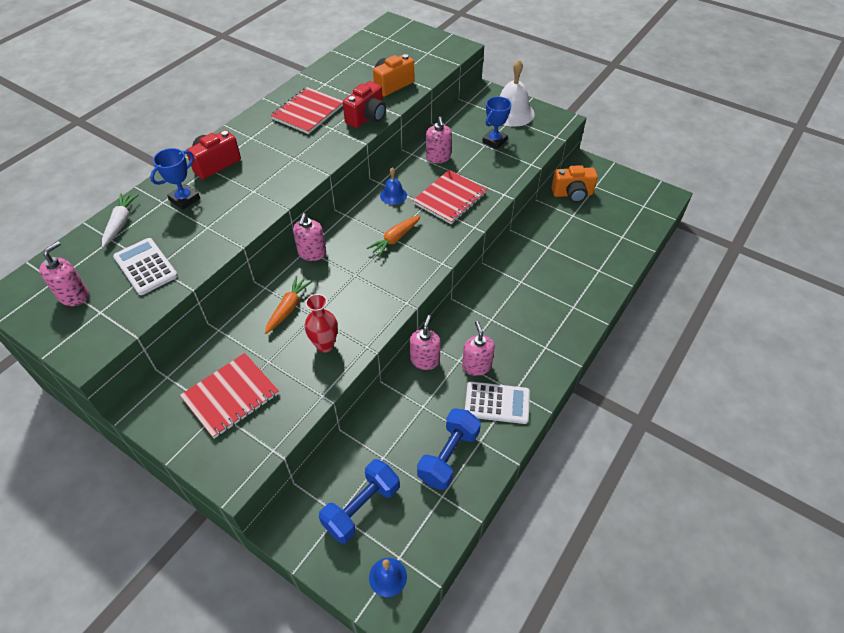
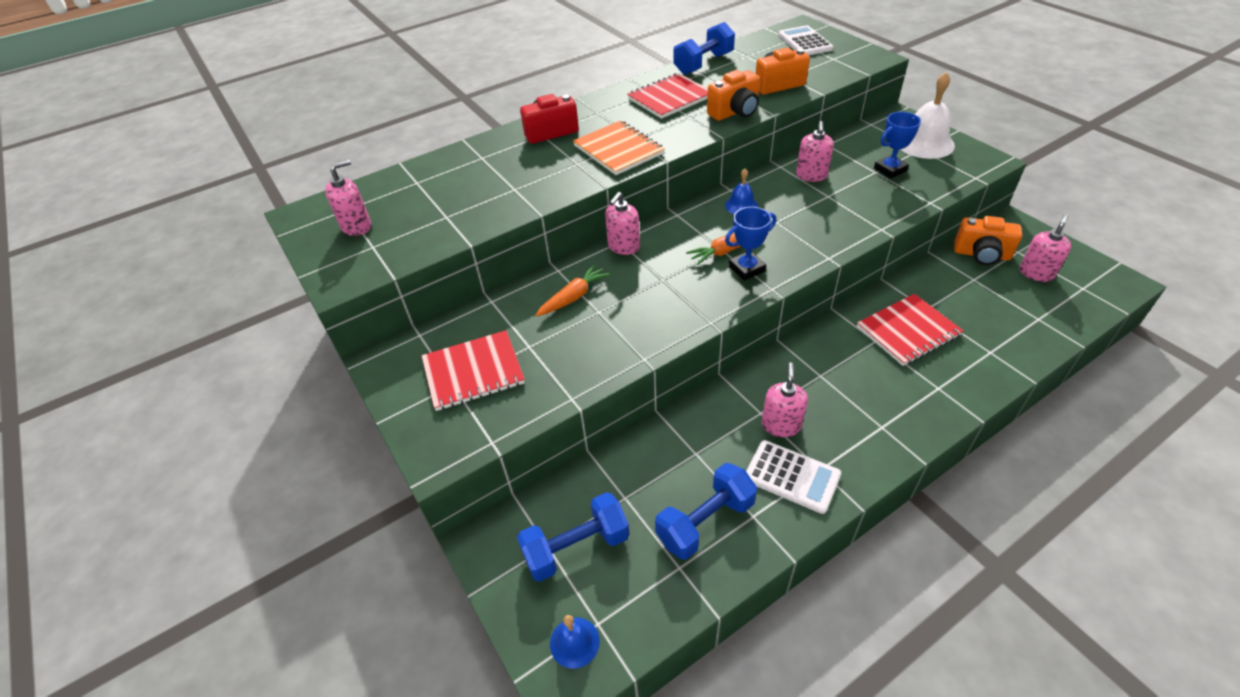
camera: 25 degrees right, 5 degrees down
white carrot [102,193,139,247] -> none
white calculator [113,238,178,295] -> white calculator moved to [778,25,833,55]
blue trophy [150,148,200,210] -> blue trophy moved to [725,207,776,281]
red vase [305,294,338,353] -> none
red camera [343,81,386,128] -> orange camera [707,70,760,121]
pink soap dispenser [410,315,441,370] -> pink soap dispenser moved to [1020,214,1071,282]
red notebook [413,170,487,224] -> red notebook moved to [857,294,963,366]
none -> orange notebook [573,120,665,175]
none -> blue dumbbell [674,22,735,75]

